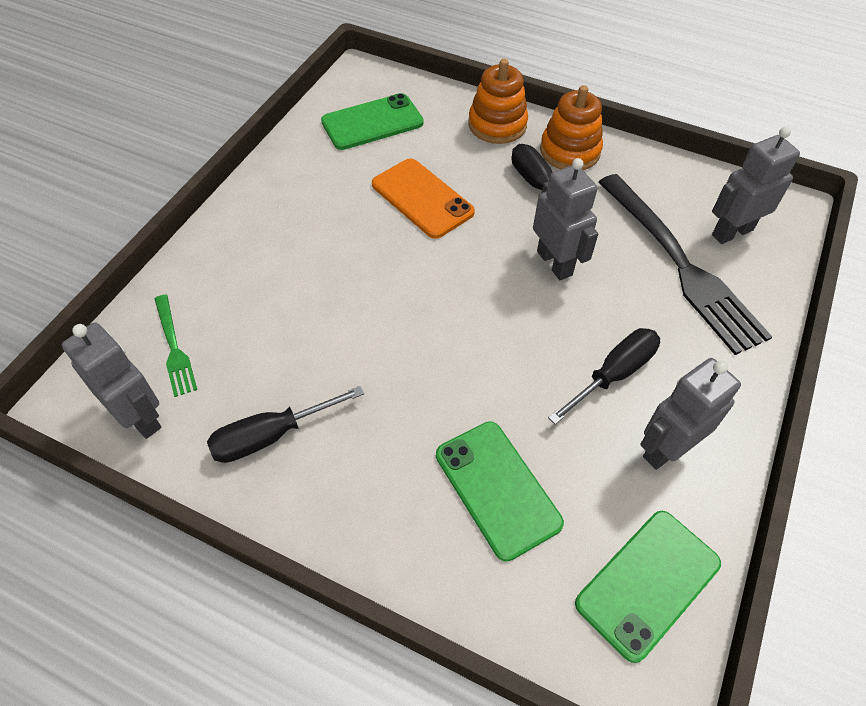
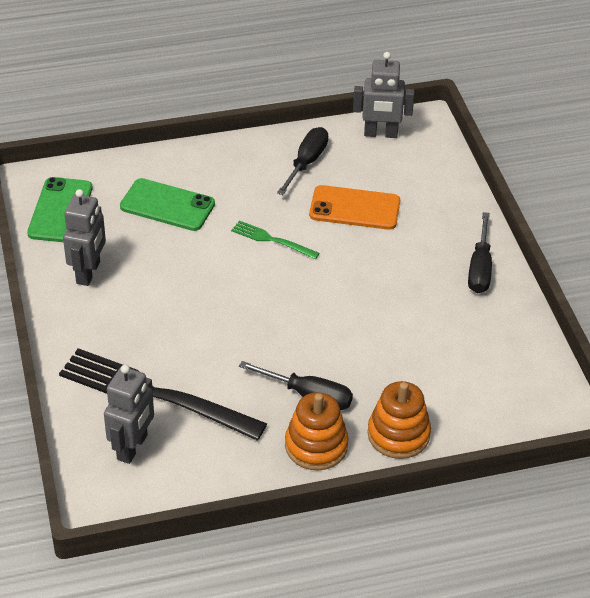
camera: 140 degrees right, 10 degrees down
green fork [155,295,197,397] -> green fork moved to [231,221,320,259]
green phone [321,93,424,150] -> none
orange phone [372,158,475,239] -> orange phone moved to [309,185,400,230]
grey robot [533,158,598,280] -> none
black screwdriver [548,328,660,425] -> black screwdriver moved to [468,212,492,293]

